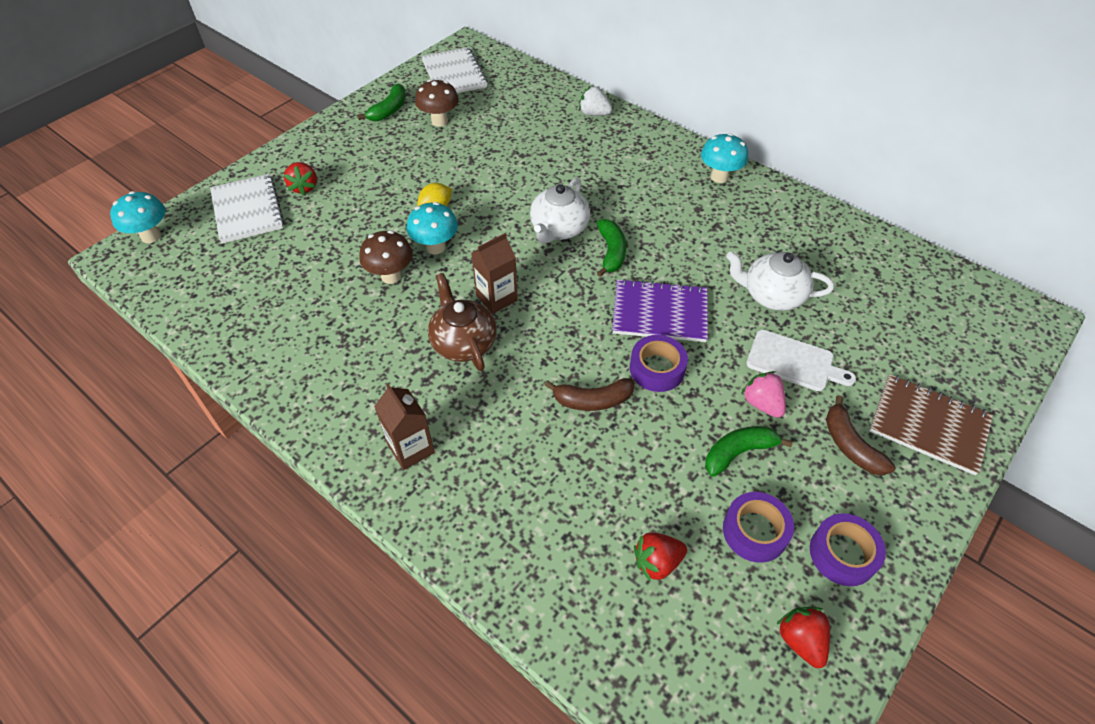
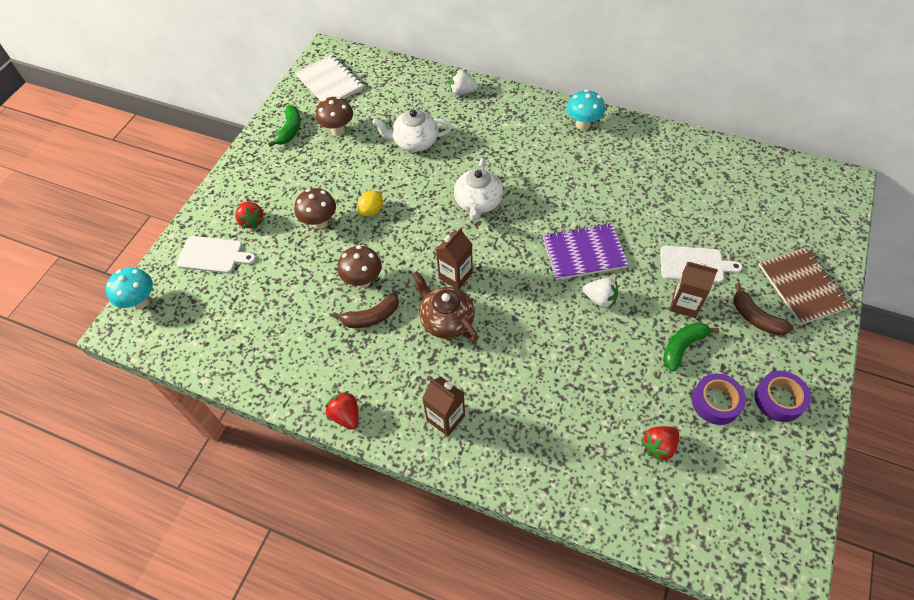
camera: 15 degrees left, 5 degrees up
white notebook [210,174,284,244] -> white cutting board [177,236,256,273]
turquoise mushroom [407,202,458,254] -> none
brown banana [545,378,634,411] -> brown banana moved to [332,293,399,328]
green banana [597,219,626,277] -> none
purple tape [630,335,688,392] -> white strawberry [583,278,618,308]
white teapot [726,252,834,311] -> white teapot moved to [372,109,452,152]
pink strawberry [742,371,786,418] -> brown carton [670,262,718,318]
red strawberry [777,607,830,668] -> red strawberry moved to [325,391,359,430]
brown notebook [869,374,993,475] -> brown notebook turned 60 degrees clockwise [758,247,852,325]
none -> brown mushroom [295,188,336,229]

